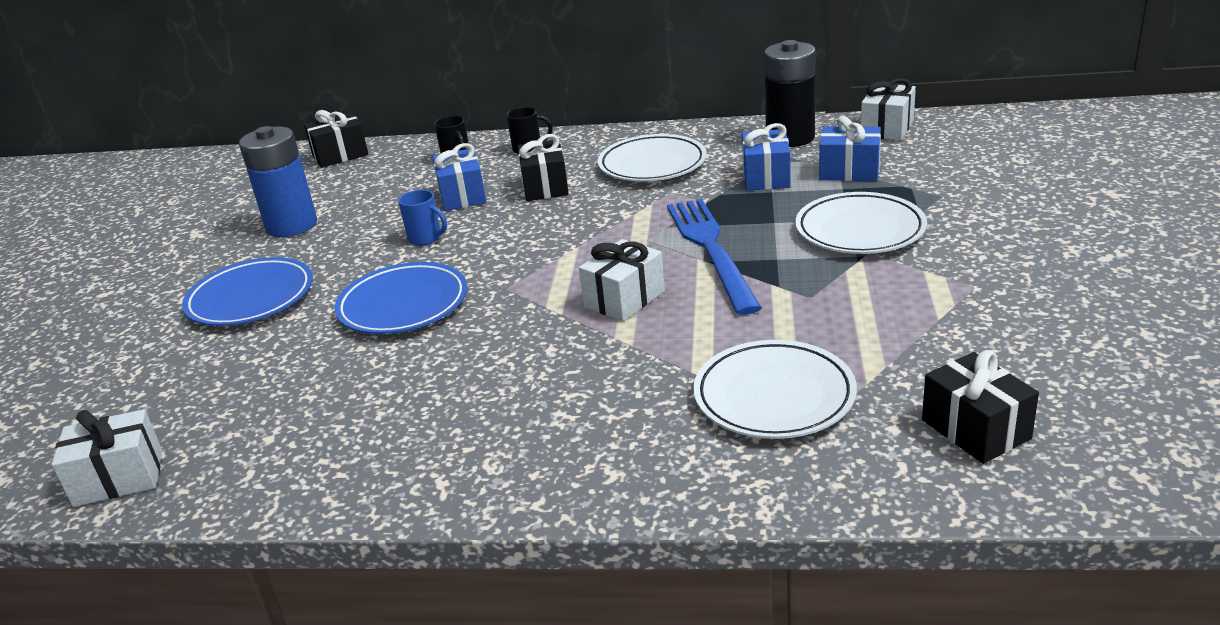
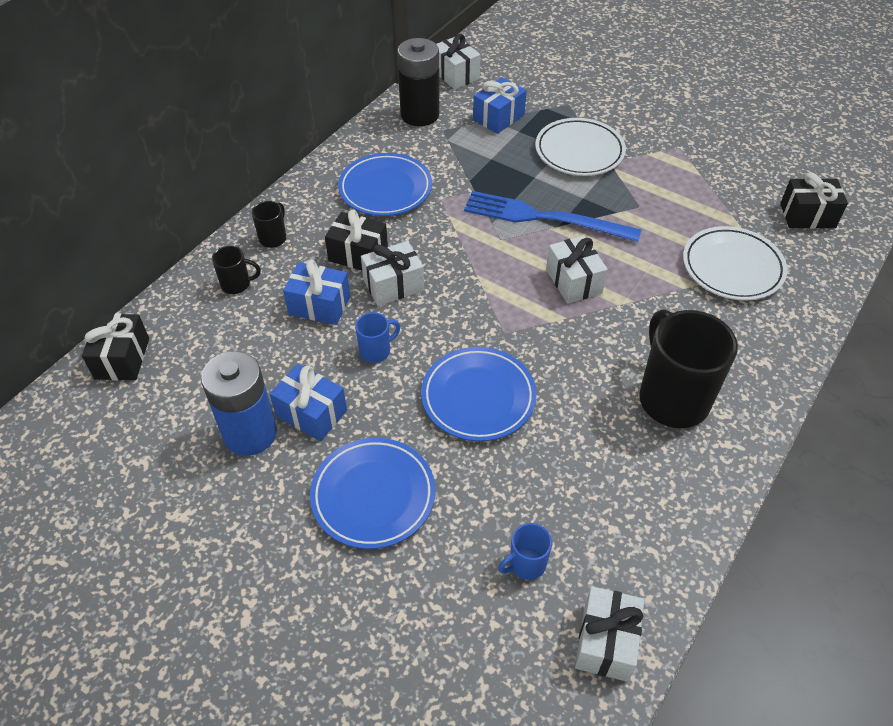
camera: 65 degrees left, 20 degrees up
white plate [598,134,707,181] -> blue plate [338,153,432,216]
blue gift [742,123,791,191] -> blue gift moved to [270,364,347,441]
none -> white gift [361,241,424,306]
none -> blue mug [498,523,552,580]
none -> black mug [639,309,738,428]

